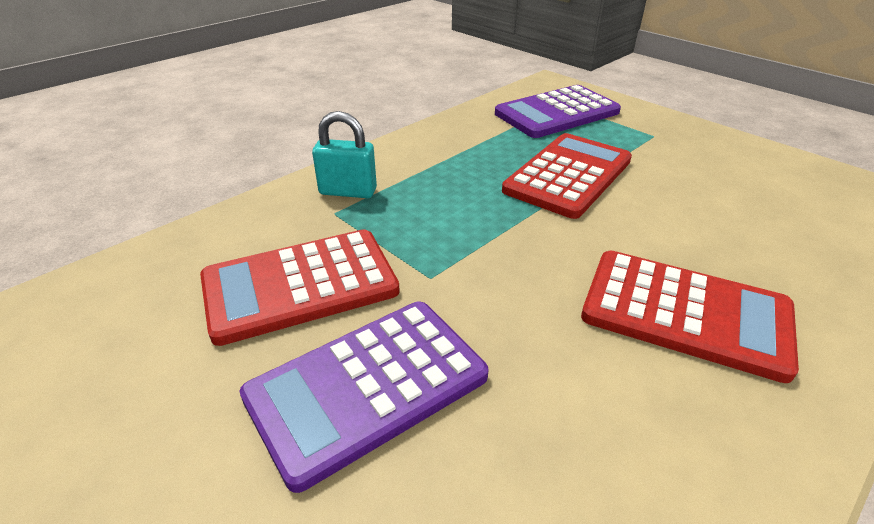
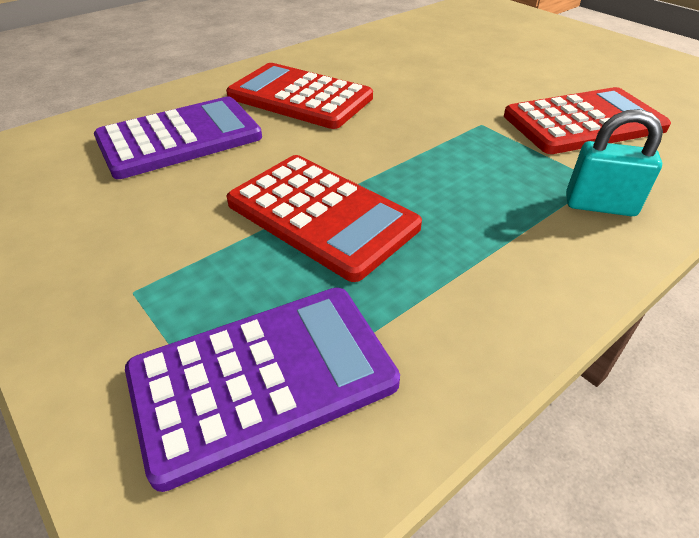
camera: 175 degrees left, 5 degrees up
purple calculator [240,301,488,493] -> purple calculator moved to [94,97,262,179]
red calculator [502,133,632,219] -> red calculator turned 90 degrees counterclockwise [227,155,422,282]

